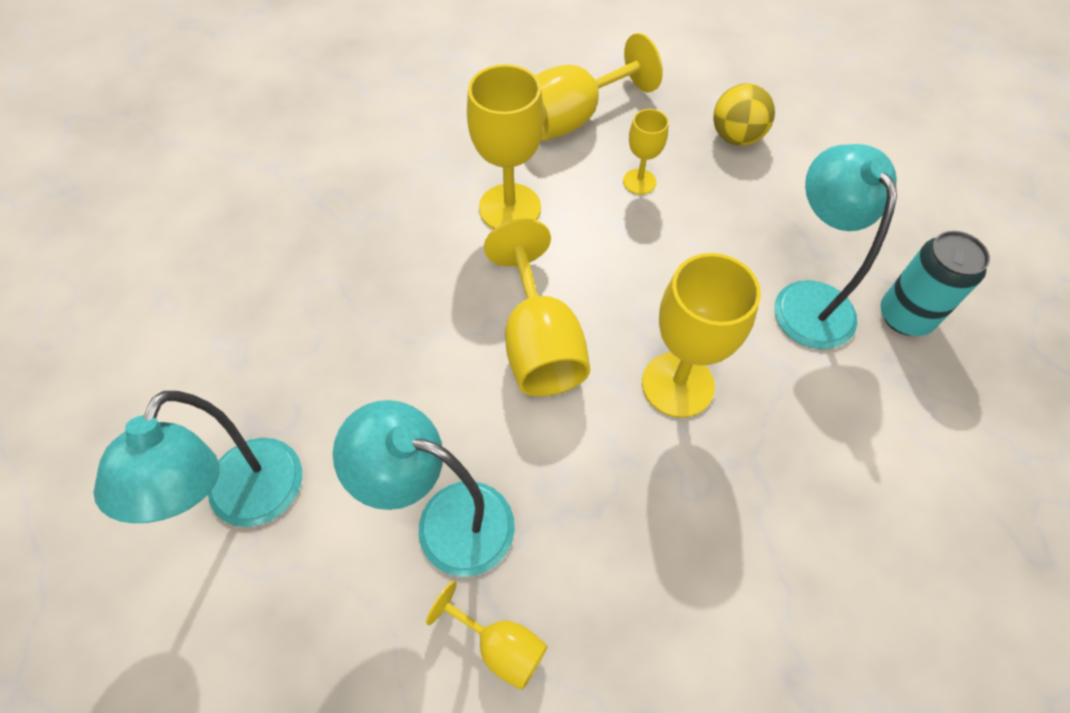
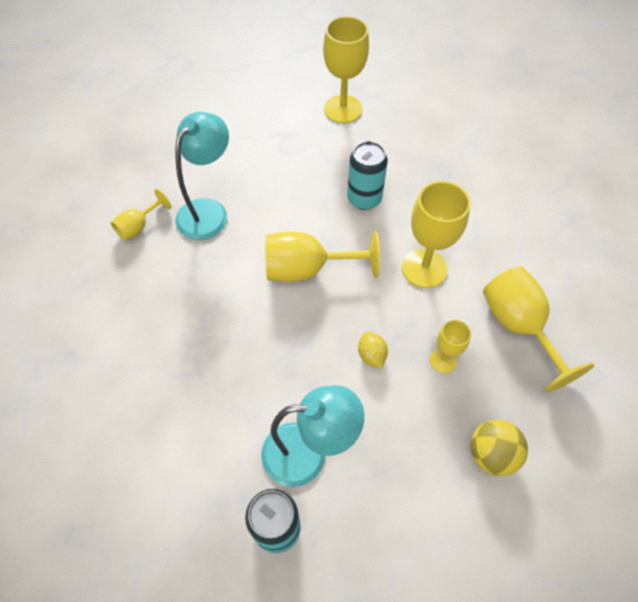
camera: 100 degrees right, 0 degrees up
turquoise lamp [93,391,302,527] -> none
yellow goblet [642,253,761,418] -> yellow goblet moved to [323,16,369,123]
none -> turquoise can [347,141,388,210]
none -> yellow lemon [358,332,388,369]

